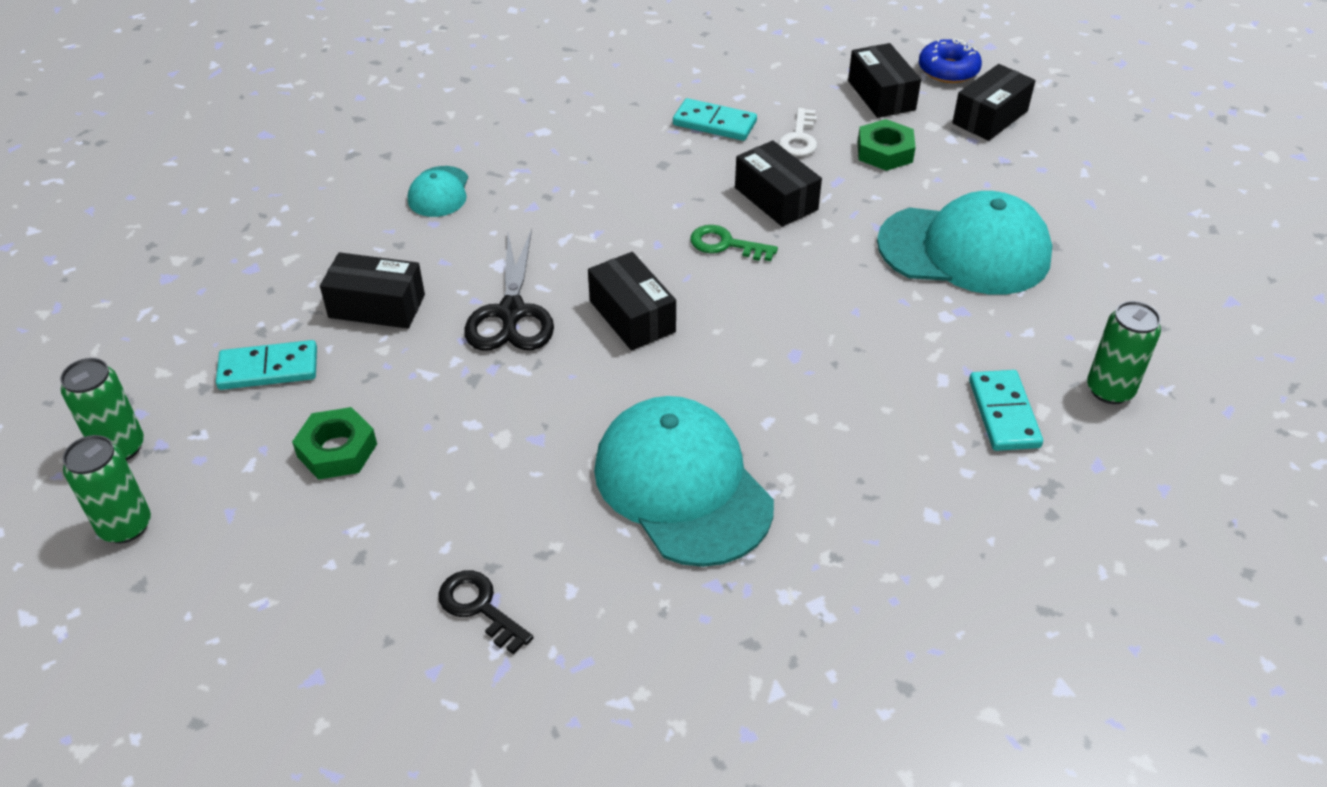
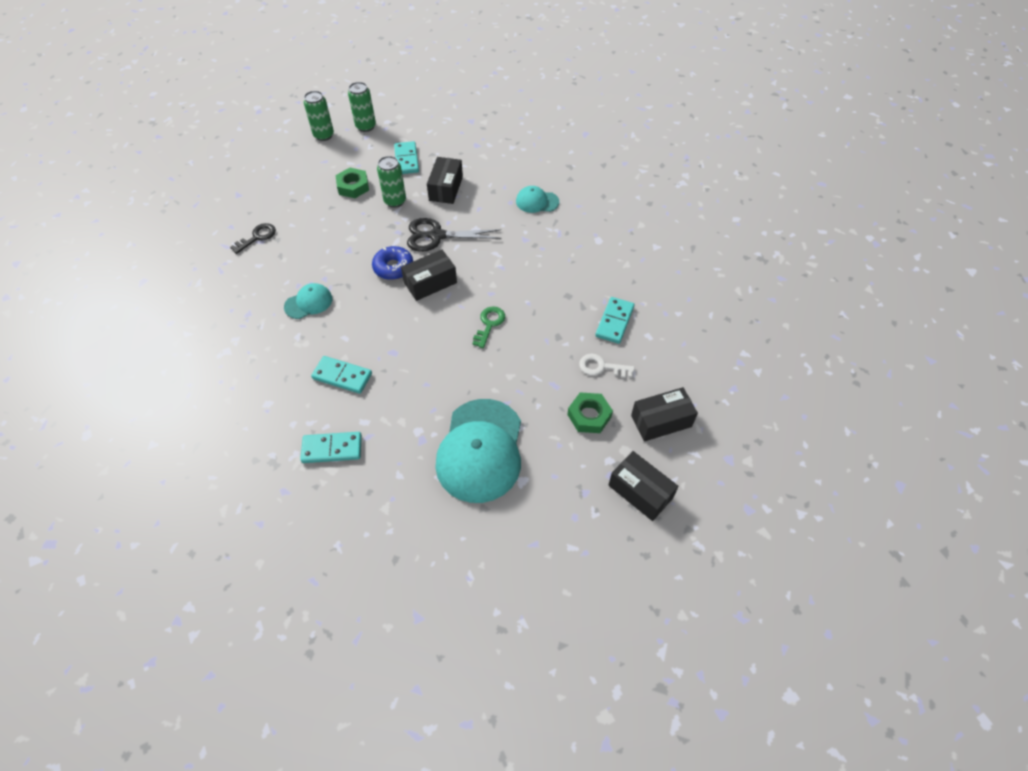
camera: 90 degrees right, 10 degrees up
turquoise cap [594,396,774,567] -> turquoise cap [284,283,332,319], size x0.48
black box [735,140,822,227] -> none
blue donut [919,39,982,83] -> blue donut moved to [372,246,413,280]
green can [1087,301,1161,404] -> green can moved to [377,156,406,208]
none -> turquoise domino [311,356,372,394]

